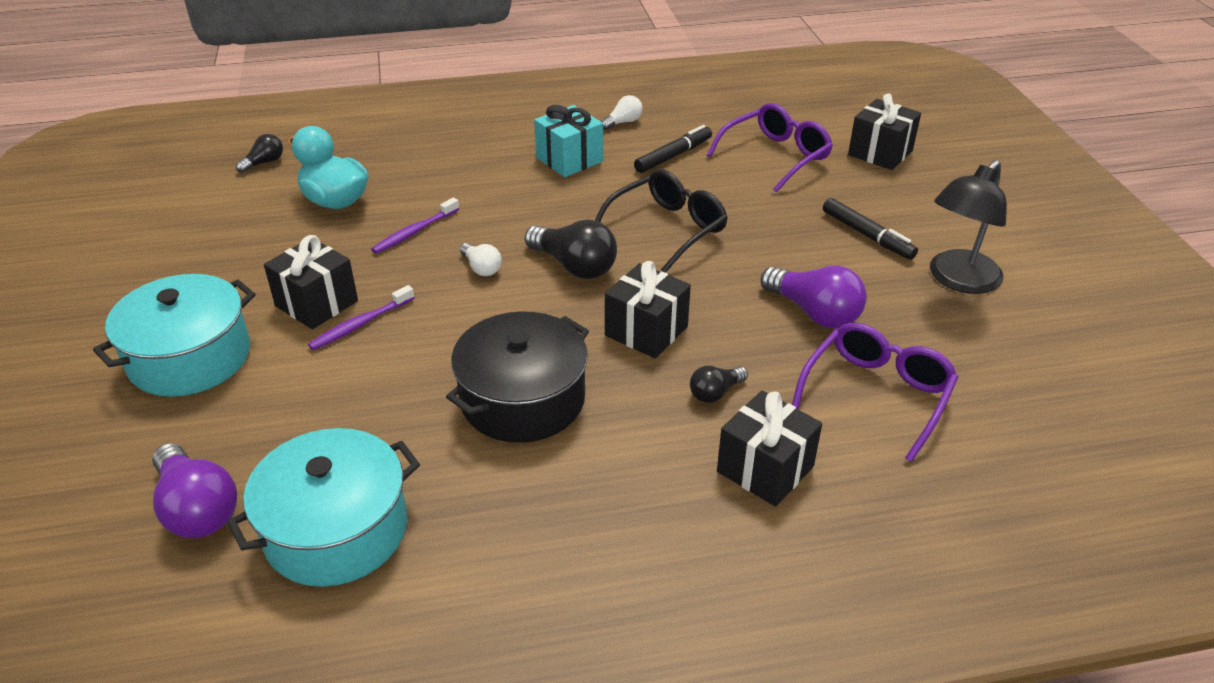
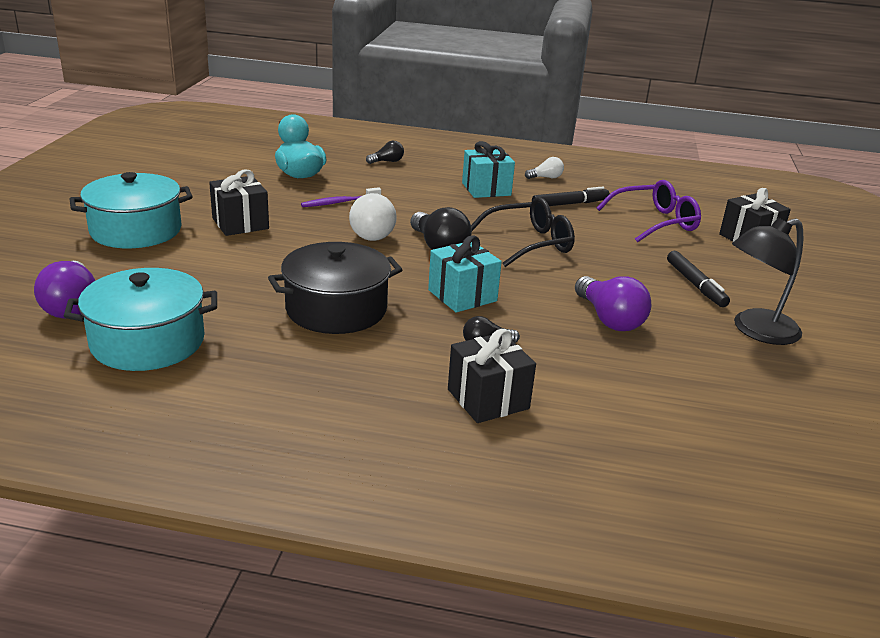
camera: 20 degrees right, 10 degrees down
black light bulb [236,134,283,173] -> black light bulb moved to [366,141,404,164]
purple toothbrush [308,285,415,350] -> none
white light bulb [460,243,502,276] -> white light bulb [349,193,397,241], size x1.82
black gift [605,261,691,358] -> turquoise gift [428,235,502,313]
purple glasses [792,323,958,462] -> none

